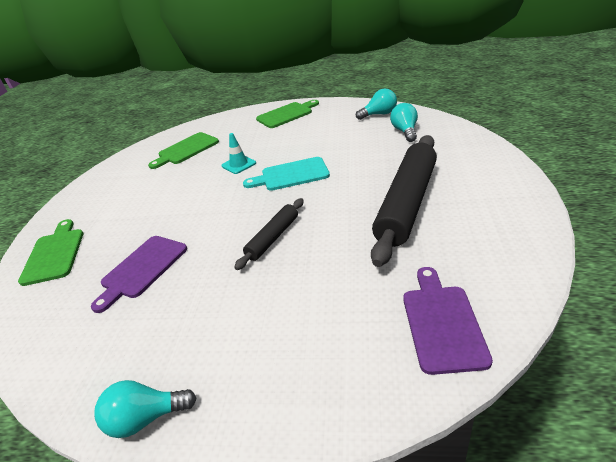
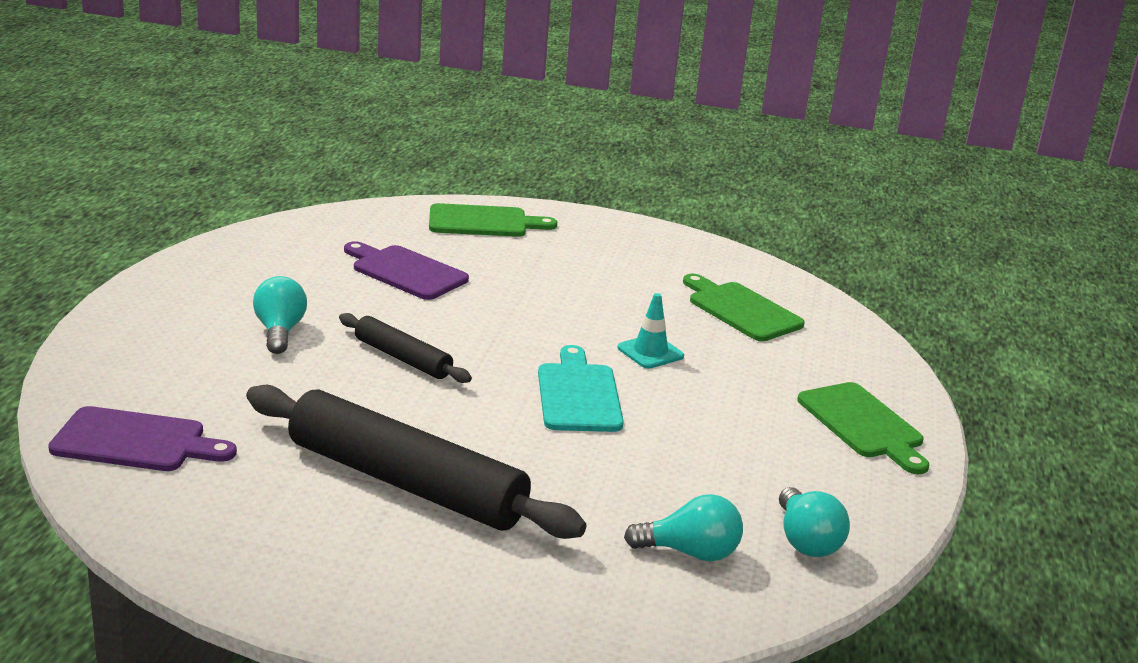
camera: 90 degrees right, 10 degrees down
turquoise light bulb [95,380,197,438] -> turquoise light bulb moved to [253,276,307,354]

